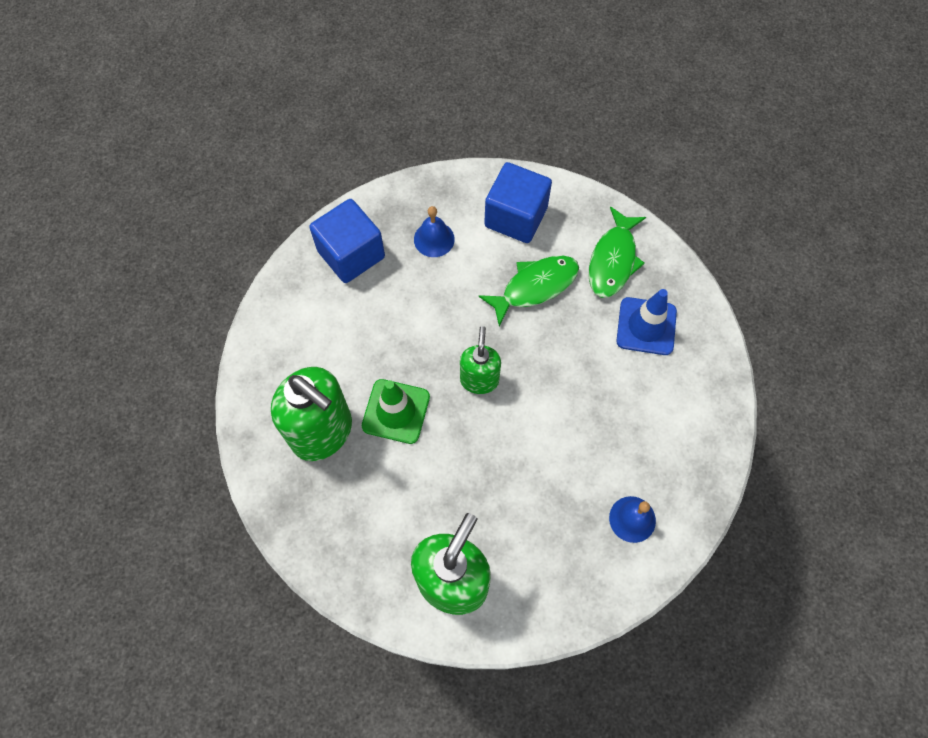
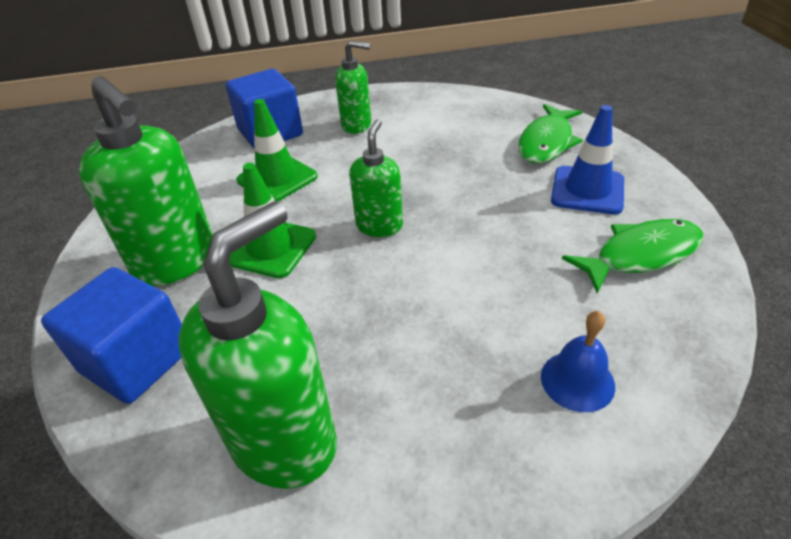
camera: 10 degrees right, 25 degrees down
blue bell [414,206,455,257] -> green soap dispenser [335,40,371,134]
green fish [479,256,579,326] -> green fish moved to [562,219,704,293]
blue cube [484,162,552,243] -> blue cube moved to [41,267,182,404]
none -> green traffic cone [236,99,318,202]

